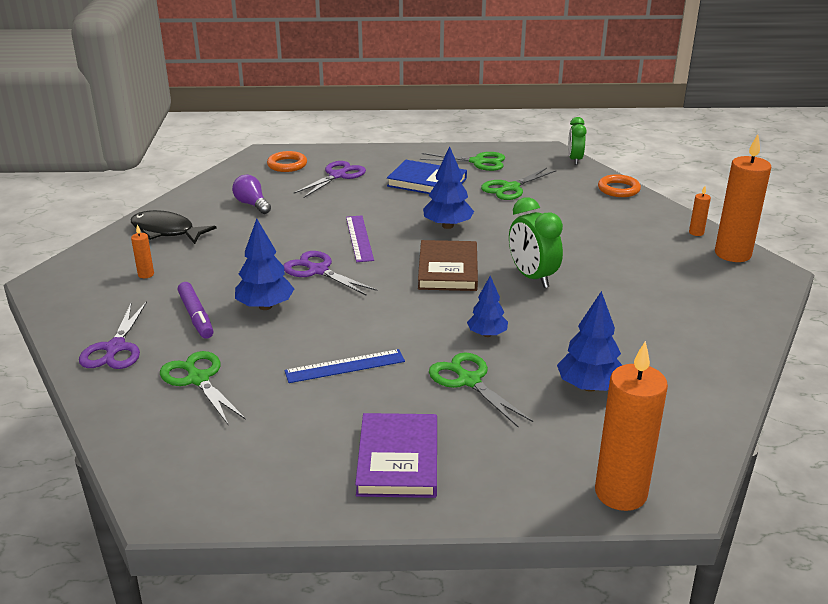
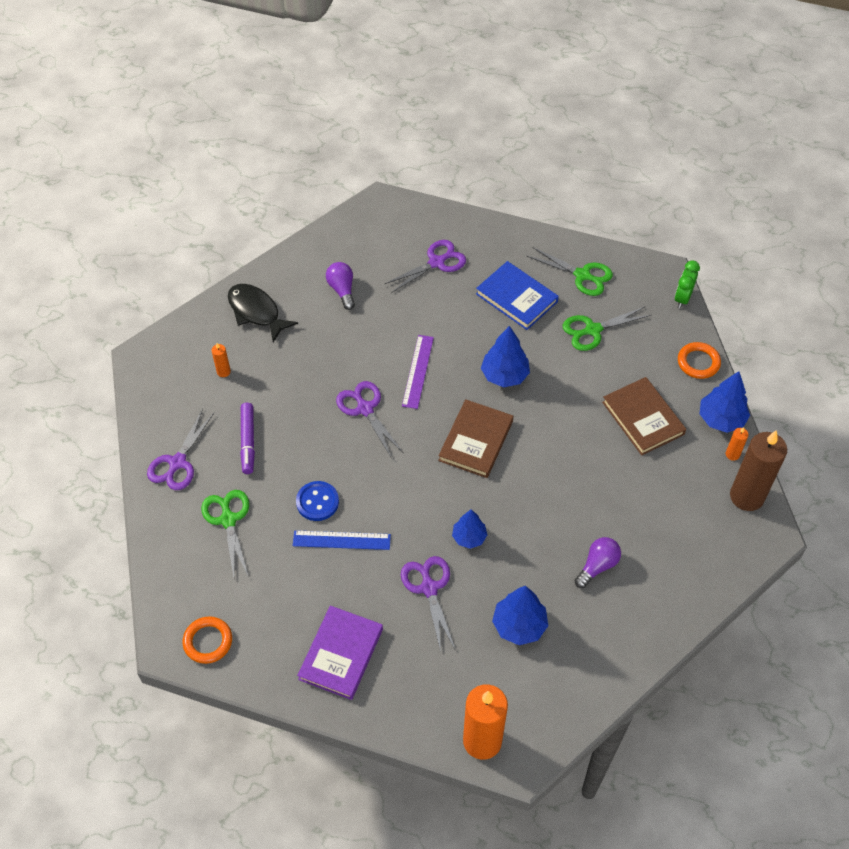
camera: 20 degrees right, 25 degrees up
blue tree [235,218,294,310] -> blue tree moved to [699,371,750,433]
orange ring [267,151,307,172] -> orange ring moved to [183,616,232,664]
green scissors [429,352,533,428] -> purple scissors [401,556,455,652]
green clock [509,197,563,288] -> none
orange candle [715,134,771,262] -> brown candle [730,430,787,511]
none -> blue button [296,481,339,521]
none -> purple light bulb [574,537,621,588]
none -> brown book [602,377,686,455]

